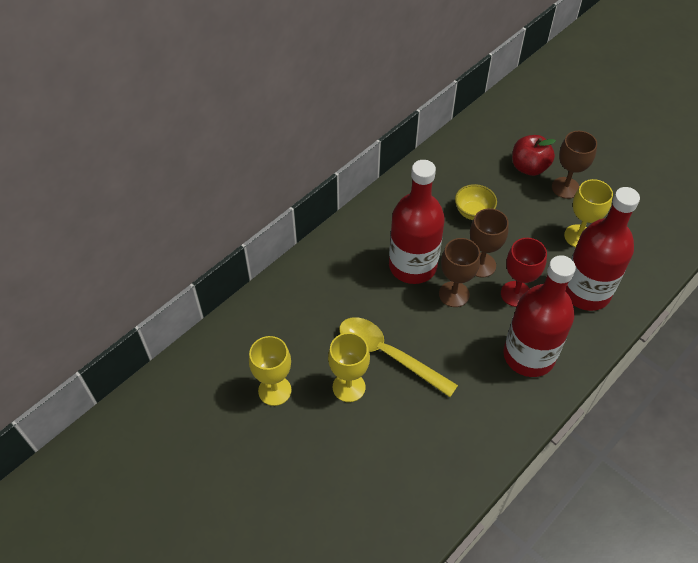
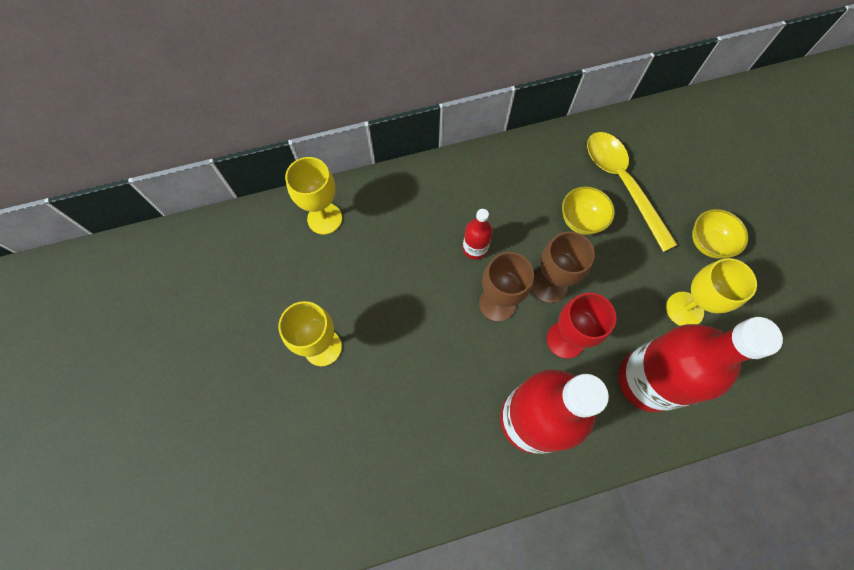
camera: 30 degrees right, 15 degrees up
yellow goblet [249,336,291,406] -> yellow goblet moved to [285,157,342,235]
yellow spoon [339,317,458,397] -> yellow spoon moved to [587,132,678,252]
red bottle [389,160,445,284] -> red bottle [463,209,493,260], size x0.44
red apple [512,135,556,176] -> none
brown goblet [552,131,597,199] -> yellow bowl [692,209,748,259]

